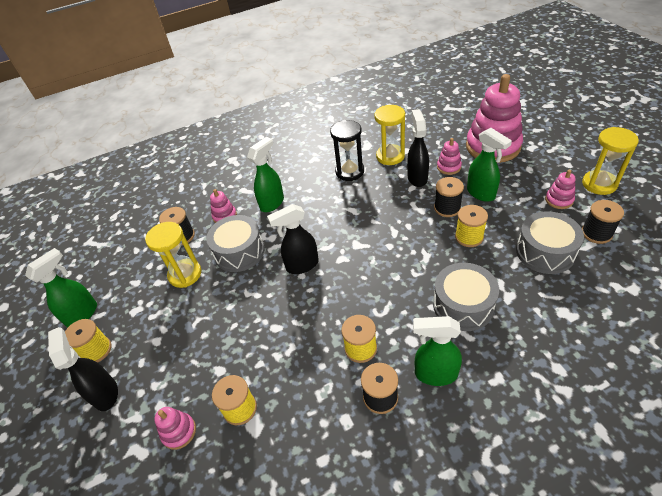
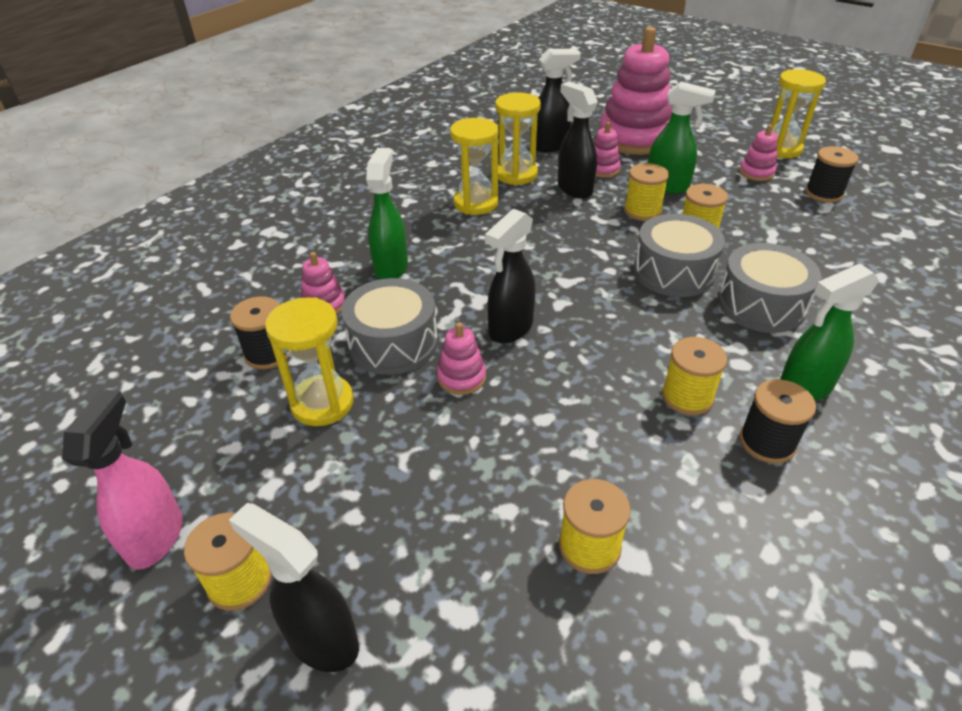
camera: 35 degrees left, 5 degrees down
green spray bottle [25,248,97,327] -> pink spray bottle [62,389,182,570]
pink stacking toy [154,407,196,450] -> pink stacking toy moved to [437,322,486,395]
black hourglass [330,120,364,181] -> yellow hourglass [450,118,498,215]
black spool [434,177,464,217] -> yellow spool [624,163,669,221]
grey drum [516,211,584,274] -> grey drum moved to [634,214,725,297]
none -> black spray bottle [536,49,581,152]

